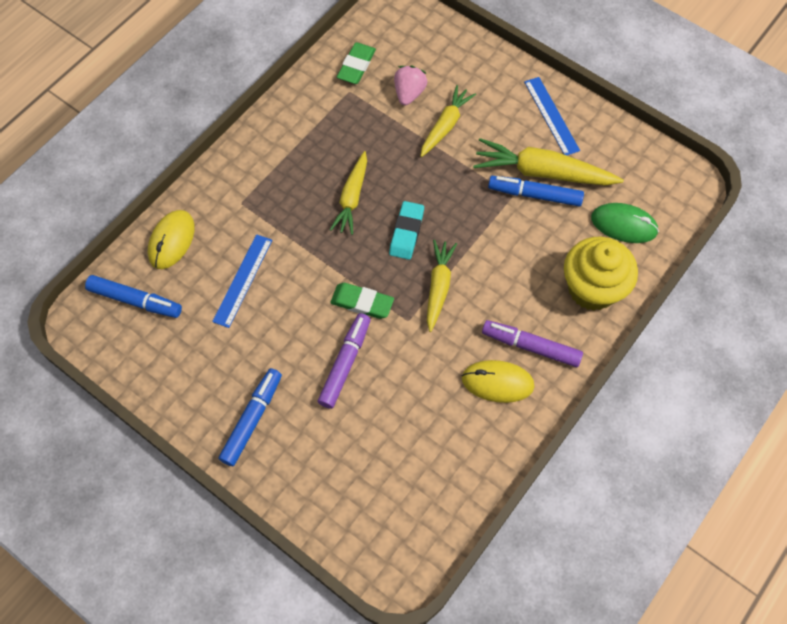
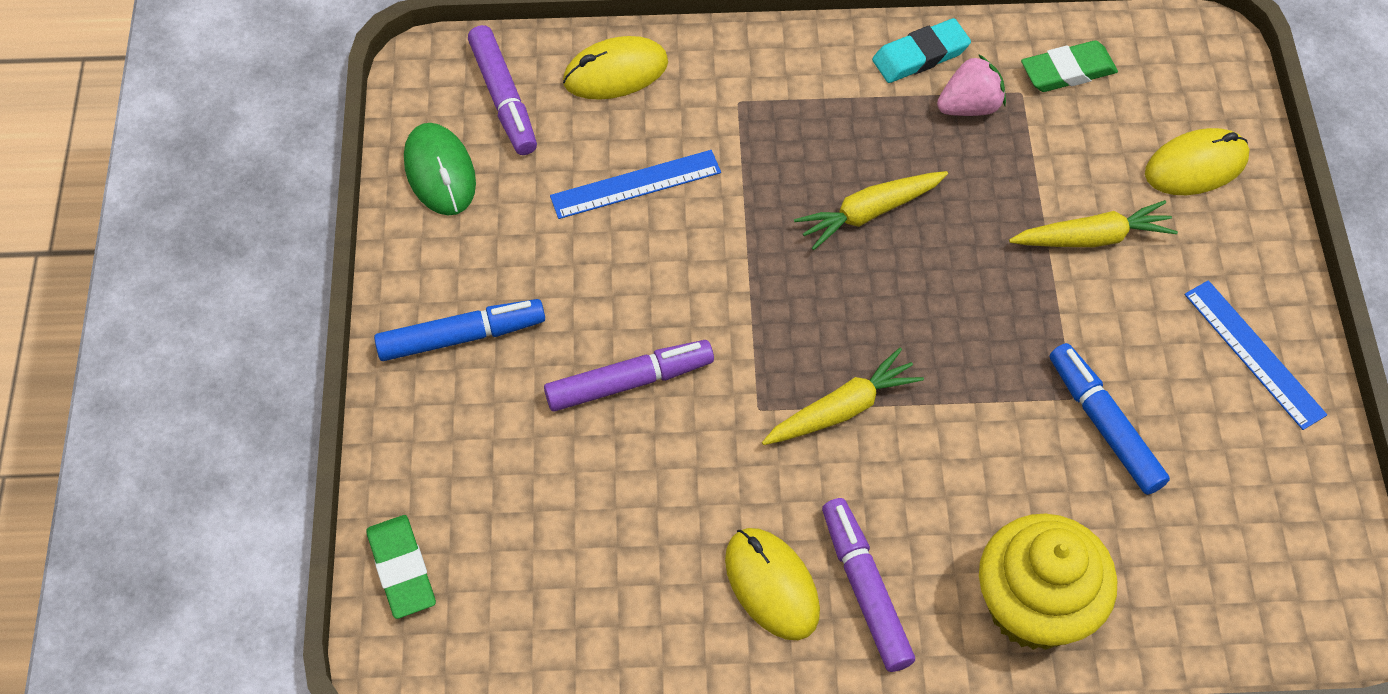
camera: 50 degrees right, 5 degrees down
blue marker [85,275,182,318] -> purple marker [468,25,537,155]
green eraser [330,283,394,319] -> green eraser moved to [366,515,436,619]
turquoise eraser [389,201,424,260] -> turquoise eraser moved to [872,18,971,83]
pink strawberry [394,65,427,106] -> pink strawberry moved to [937,54,1006,116]
yellow carrot [473,138,624,186] -> none
blue ruler [524,77,580,156] -> blue ruler turned 60 degrees counterclockwise [1184,280,1327,430]
green mouse [591,203,659,243] -> green mouse moved to [404,123,476,216]
none -> yellow mouse [1145,128,1249,195]

